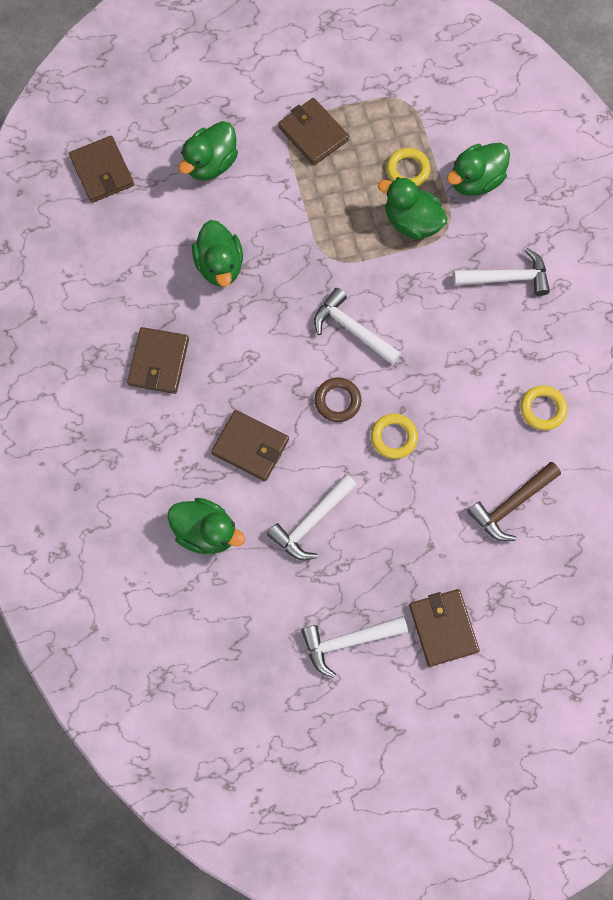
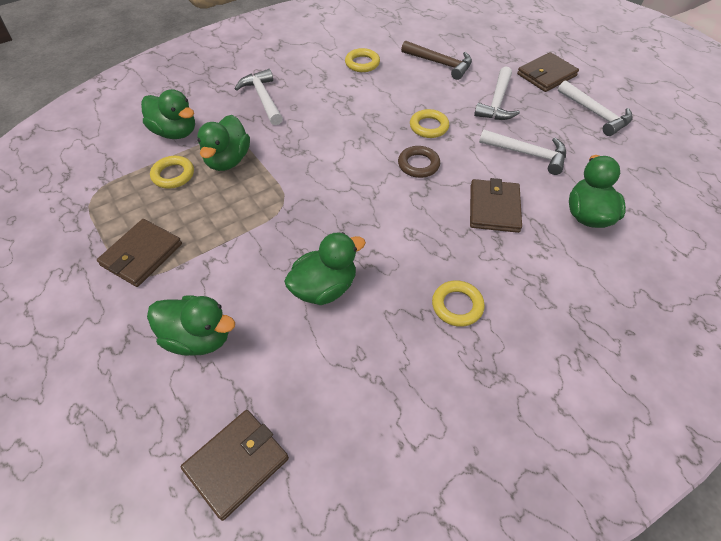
camera: 110 degrees left, 20 degrees down
brown wallet [127,327,189,394] -> yellow ring [432,280,485,327]
white hammer [314,288,401,365] -> white hammer moved to [474,66,520,120]

